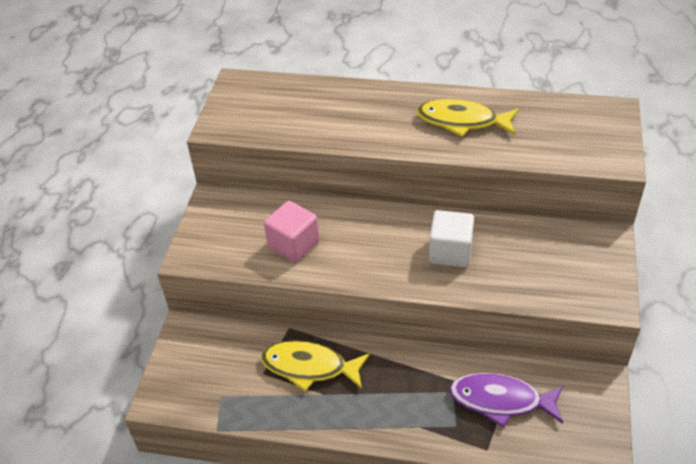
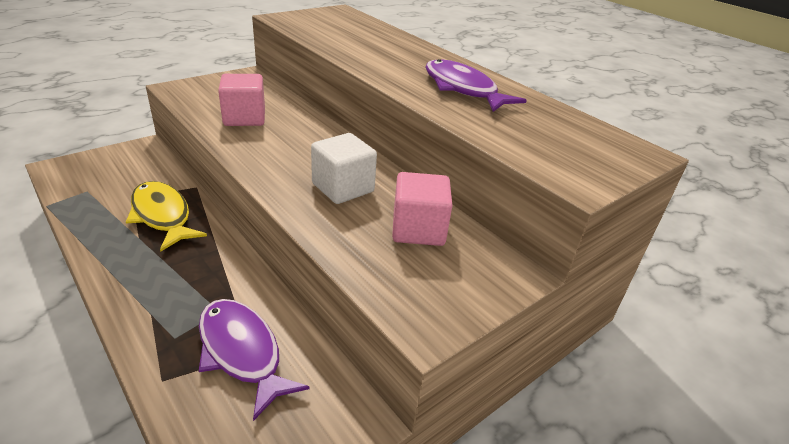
camera: 35 degrees right, 10 degrees down
yellow fish [417,99,519,137] -> purple fish [426,59,527,112]
none -> pink cube [392,172,453,246]

